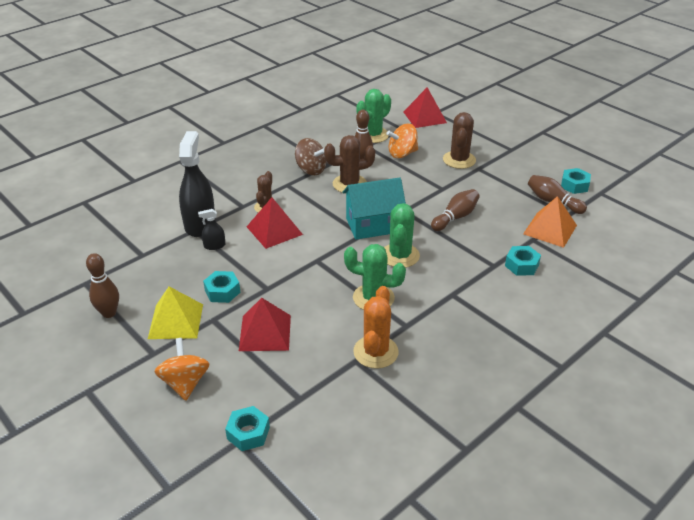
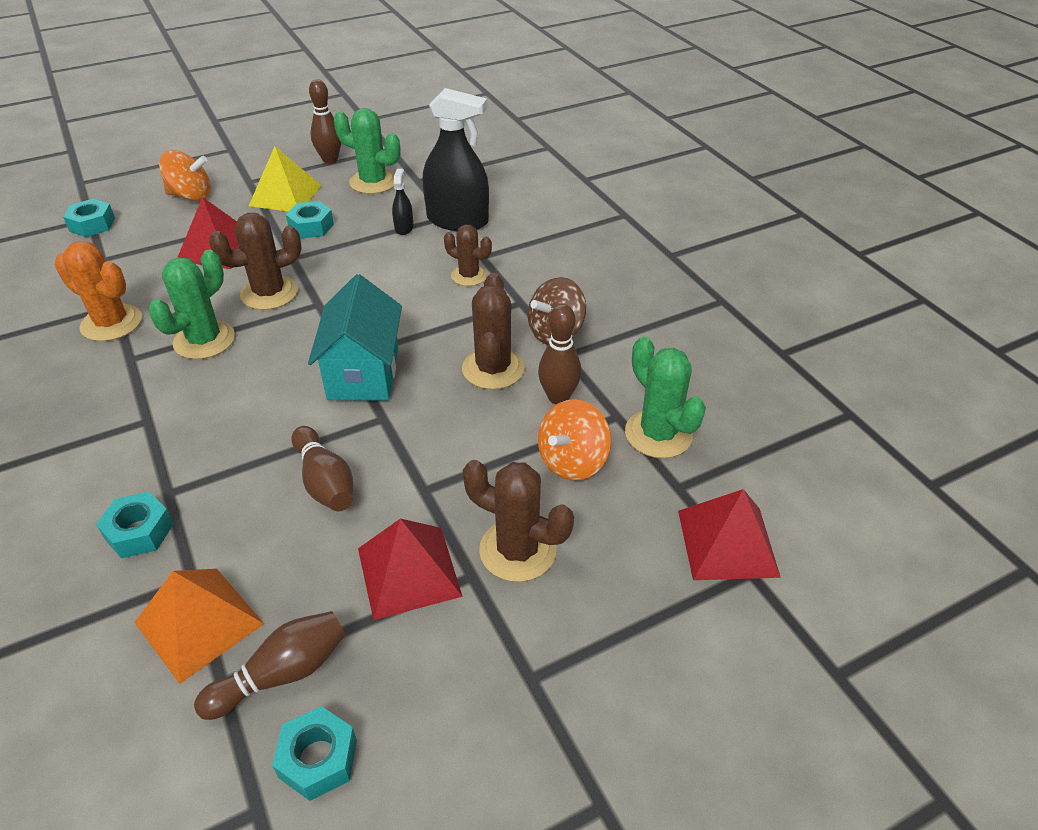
camera: 105 degrees right, 5 degrees up
red pyramid [247,197,303,249] -> red pyramid moved to [358,519,463,620]
green cactus [384,203,420,268] -> green cactus moved to [334,108,401,194]
orange spinning top [386,123,418,158] -> orange spinning top turned 135 degrees counterclockwise [538,399,611,481]
none -> brown cactus [209,213,302,310]

